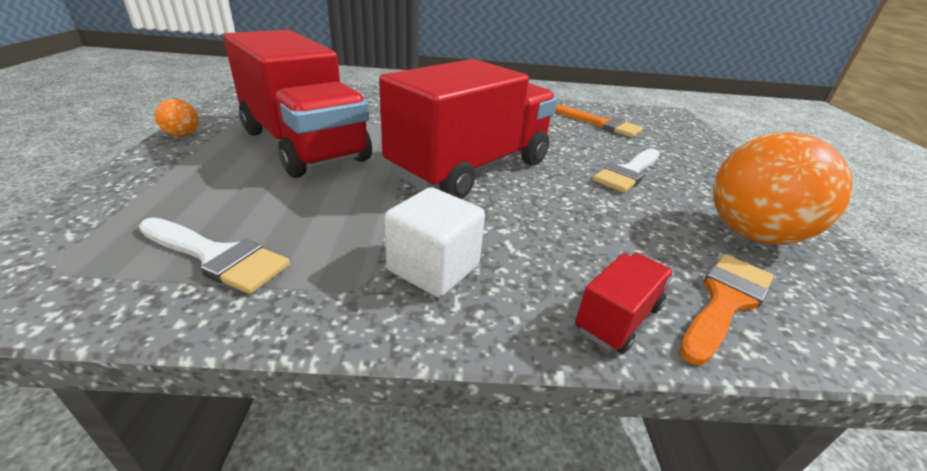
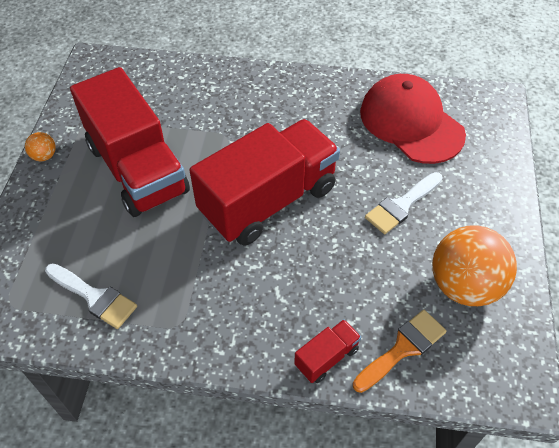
camera: 10 degrees right, 20 degrees up
white cube [384,187,485,297] -> none
orange brush [555,105,643,137] -> red cap [360,74,466,164]

